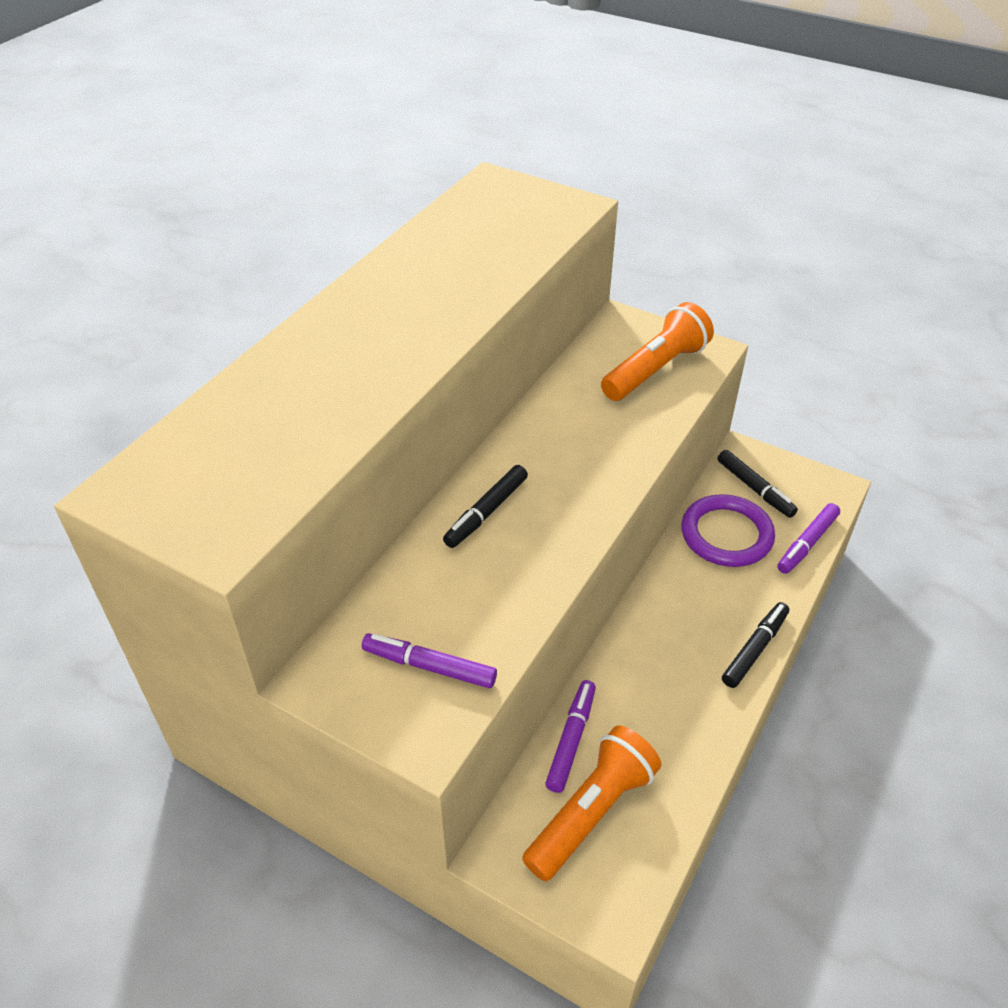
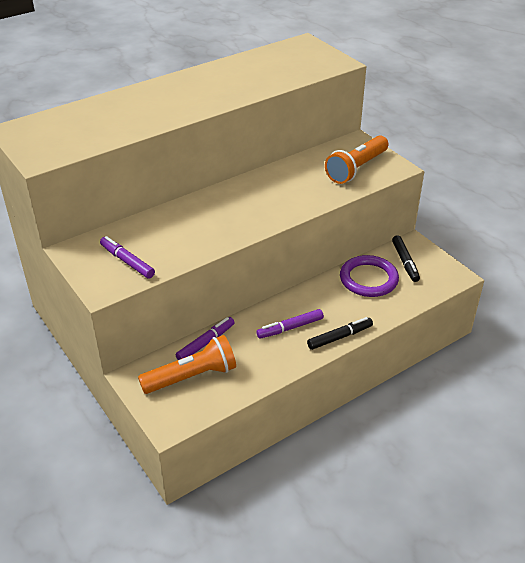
camera: 25 degrees right, 5 degrees down
black marker [443,465,528,548] -> none
orange flashlight [601,302,714,401] -> orange flashlight turned 150 degrees clockwise [325,135,388,184]
purple marker [777,503,840,574] -> purple marker moved to [256,309,324,339]

